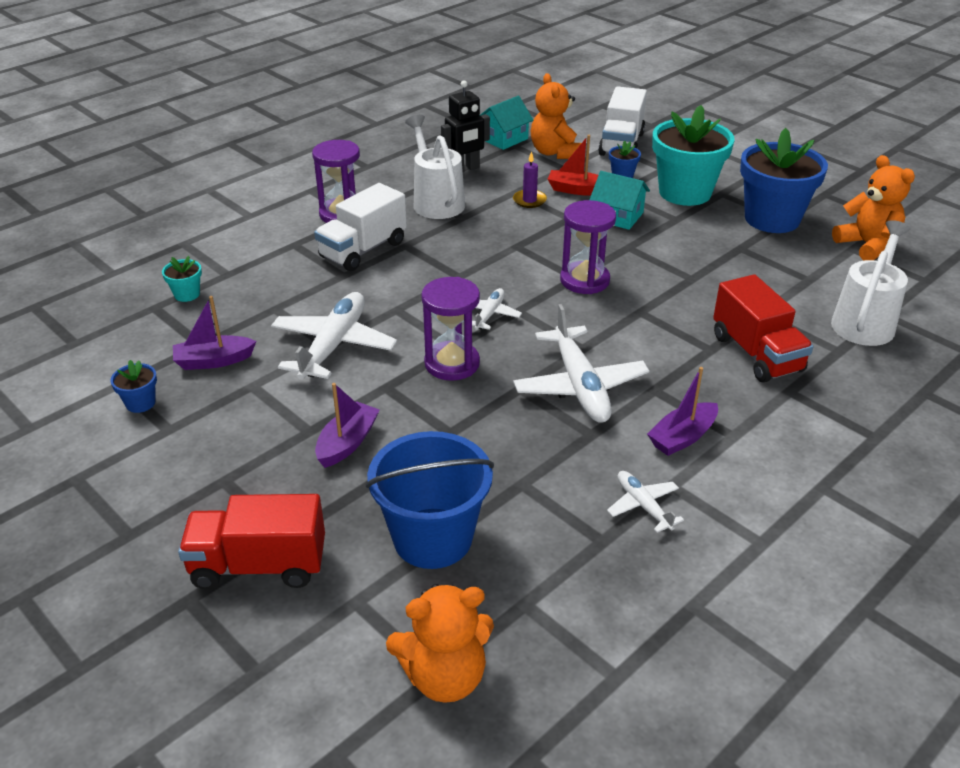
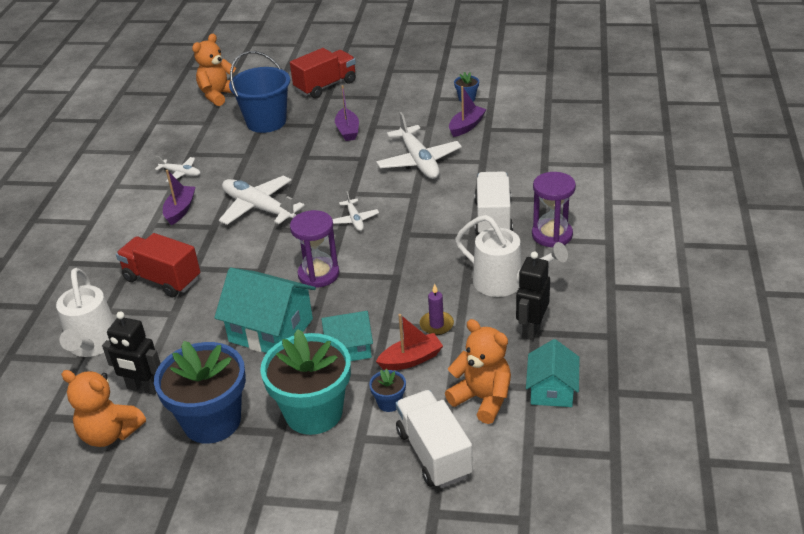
camera: 145 degrees right, 0 degrees up
turquoise flower pot [162,256,202,302] -> none
purple hourglass [421,277,480,381] -> none
none -> black robot [102,311,161,395]
none -> turquoise house [214,268,316,353]

